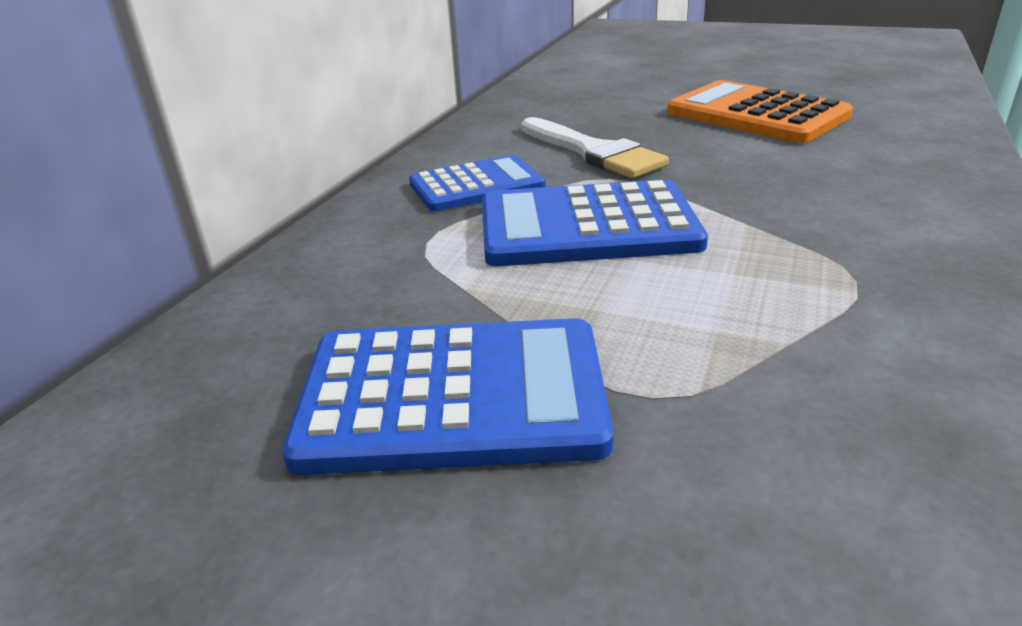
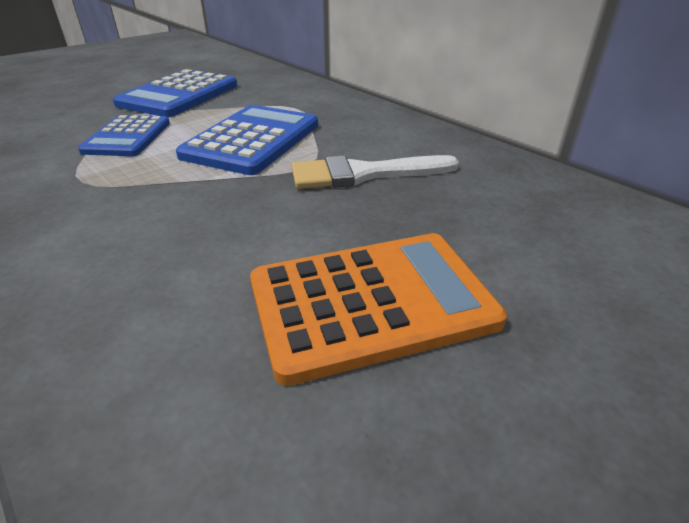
camera: 115 degrees right, 5 degrees up
blue calculator [409,155,545,211] -> blue calculator moved to [78,115,170,156]

